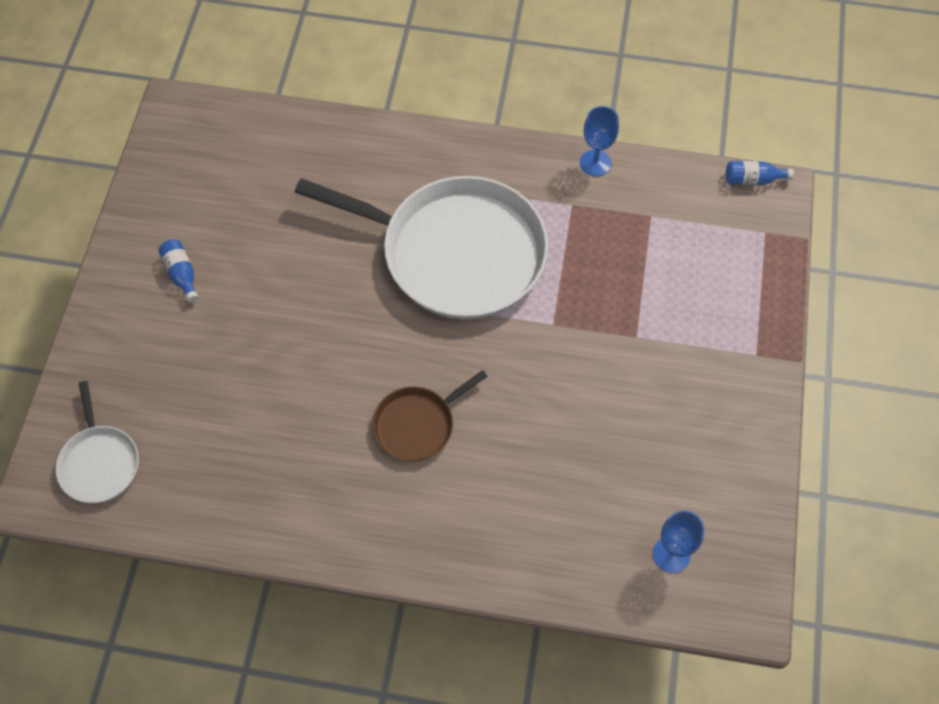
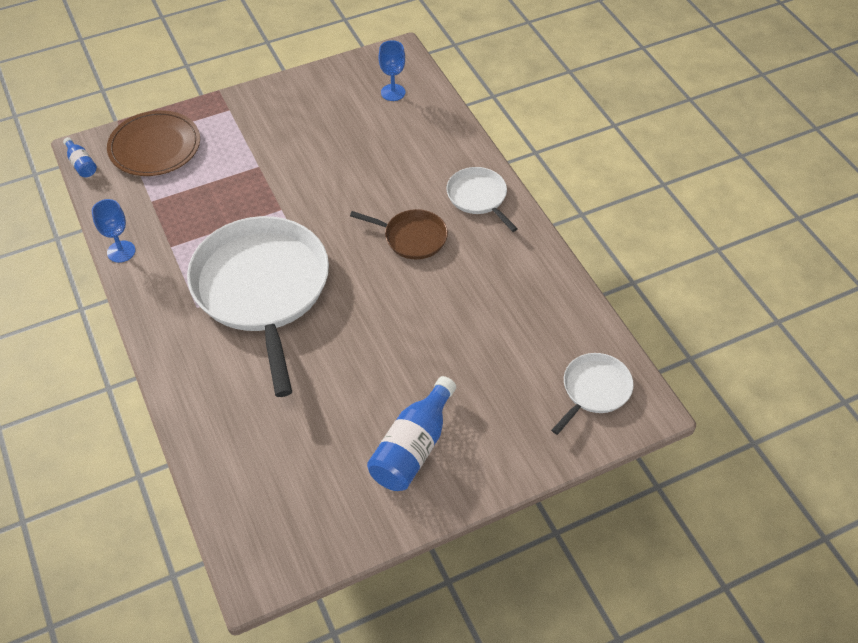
camera: 125 degrees left, 10 degrees down
blue bottle [158,239,198,302] -> blue bottle [367,376,456,491], size x1.97
none -> brown plate [107,110,200,176]
none -> white pan [446,167,518,232]

